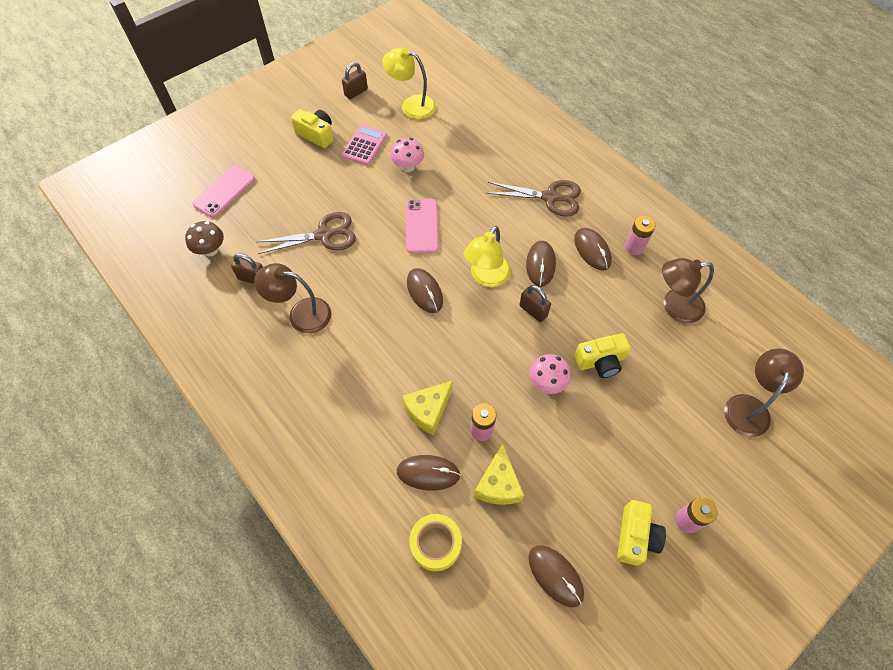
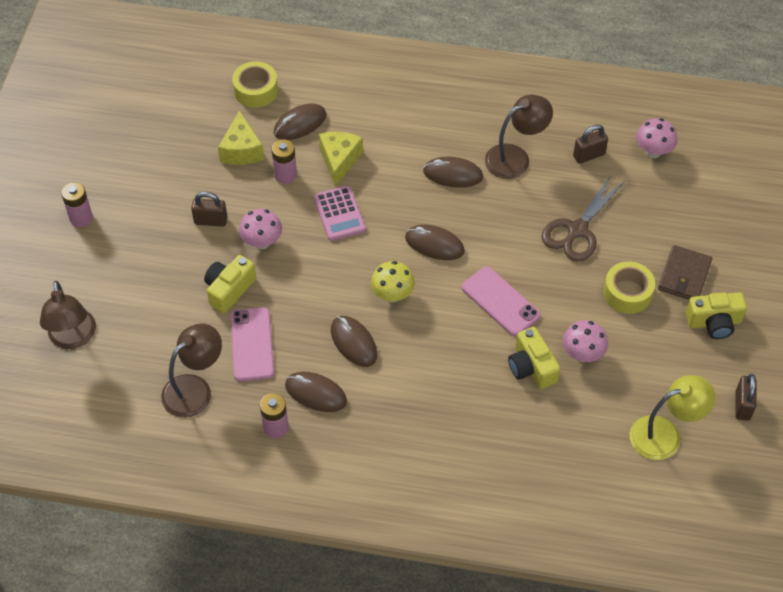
camera: 140 degrees right, 5 degrees down
brown mushroom [185,221,224,257] -> pink mushroom [636,118,677,158]
pink phone [192,165,255,218] -> pink phone moved to [230,307,274,381]
pink calculator [342,125,387,165] -> pink calculator moved to [314,186,366,241]
yellow lamp [464,226,511,287] -> yellow mushroom [371,261,415,303]
yellow cheese [474,443,524,505] -> yellow cheese turned 150 degrees counterclockwise [218,110,264,165]
brown scissors [486,180,581,217] -> none
brown padlock [519,285,551,322] -> brown padlock moved to [191,192,227,227]
brown mouse [529,545,584,607] -> brown mouse moved to [423,157,483,188]
yellow camera [617,500,666,566] -> yellow camera moved to [508,327,560,389]
none -> yellow tape [603,261,655,314]
none -> brown wallet [658,245,712,300]

